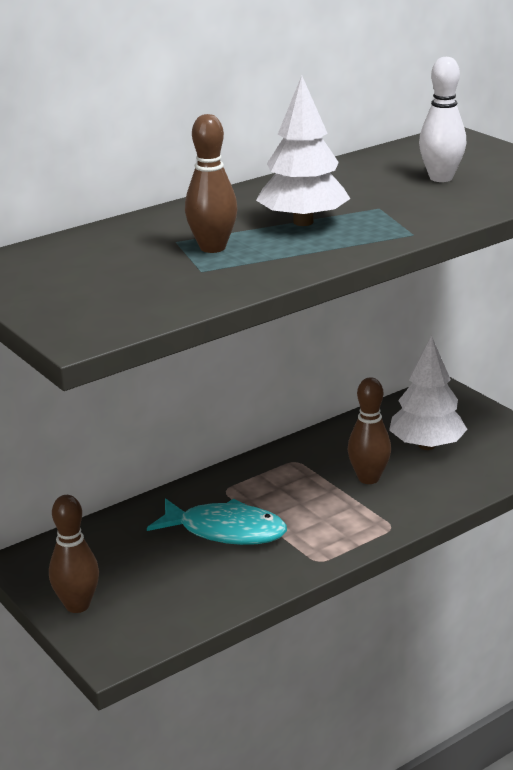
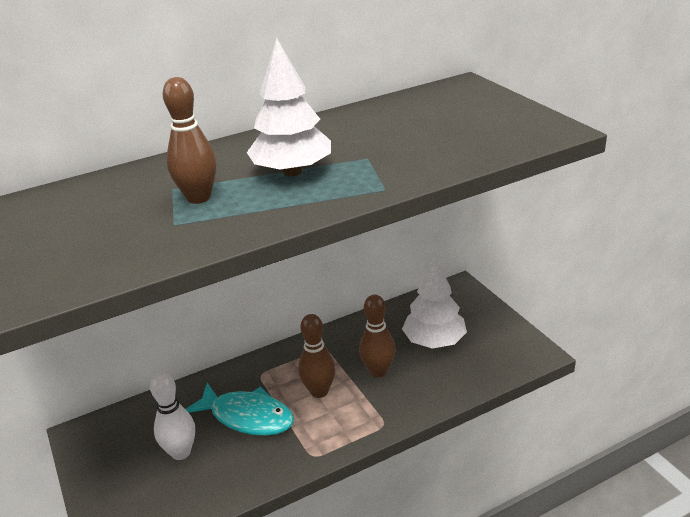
camera: 10 degrees right, 5 degrees up
brown bowling pin [49,495,99,613] -> brown bowling pin moved to [298,314,336,398]
white bowling pin [419,57,467,182] -> white bowling pin moved to [150,373,195,460]

